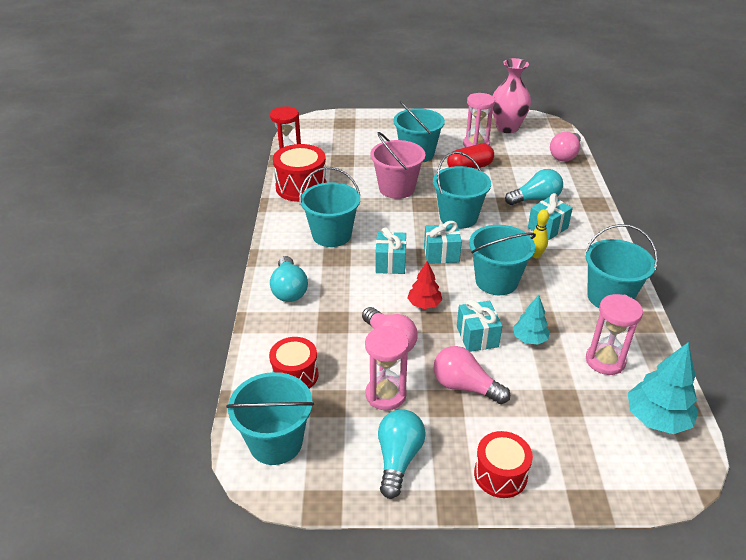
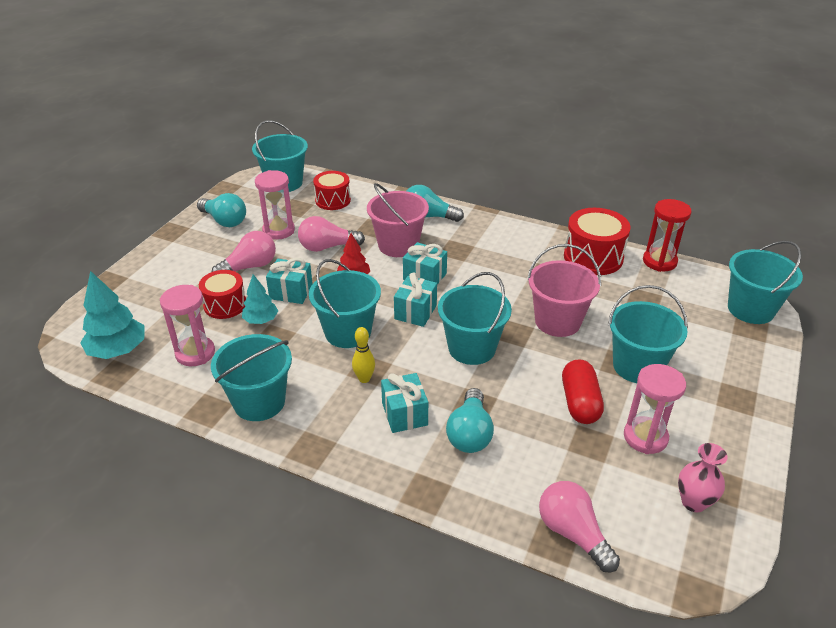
camera: 115 degrees right, 0 degrees up
turquoise bucket [299,167,360,247] -> turquoise bucket moved to [728,241,803,324]
red drum [474,431,533,498] -> red drum moved to [199,270,246,319]
pink vase [492,58,531,133] -> pink vase [678,443,728,512], size x0.60
none -> pink bucket [367,183,429,257]

